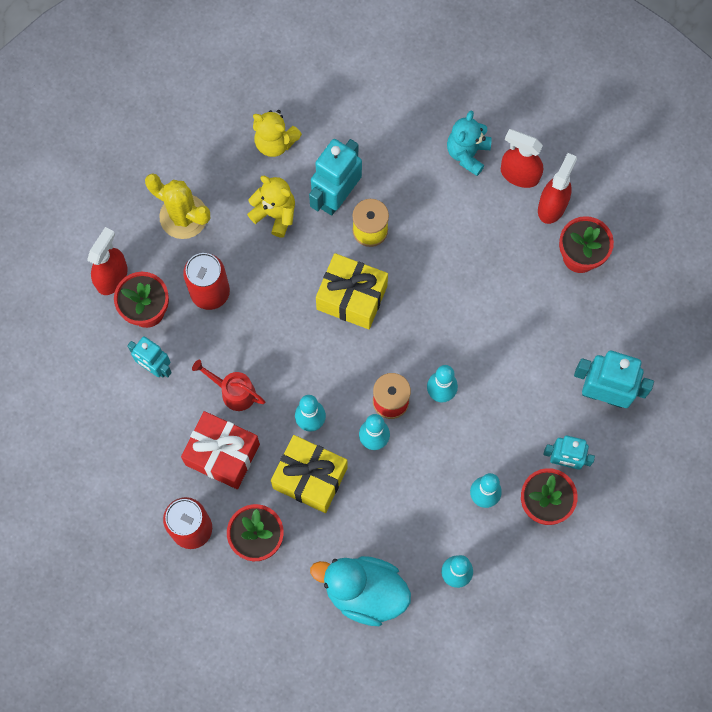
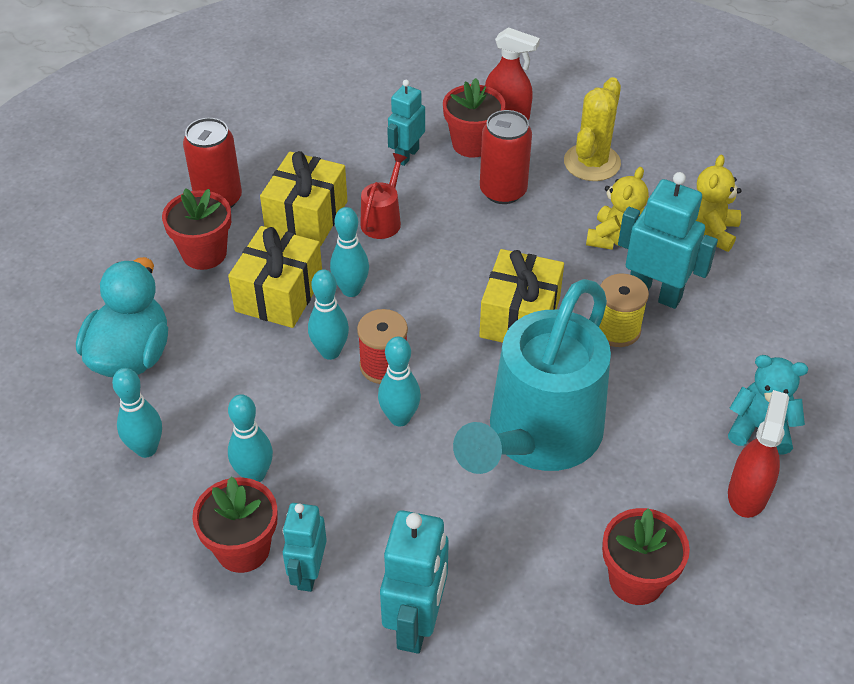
camera: 85 degrees right, 25 degrees down
red gift [181,411,260,489] -> yellow gift [260,151,347,246]
red spray bottle [538,153,577,224] -> none
none -> turquoise watering can [453,279,611,474]

